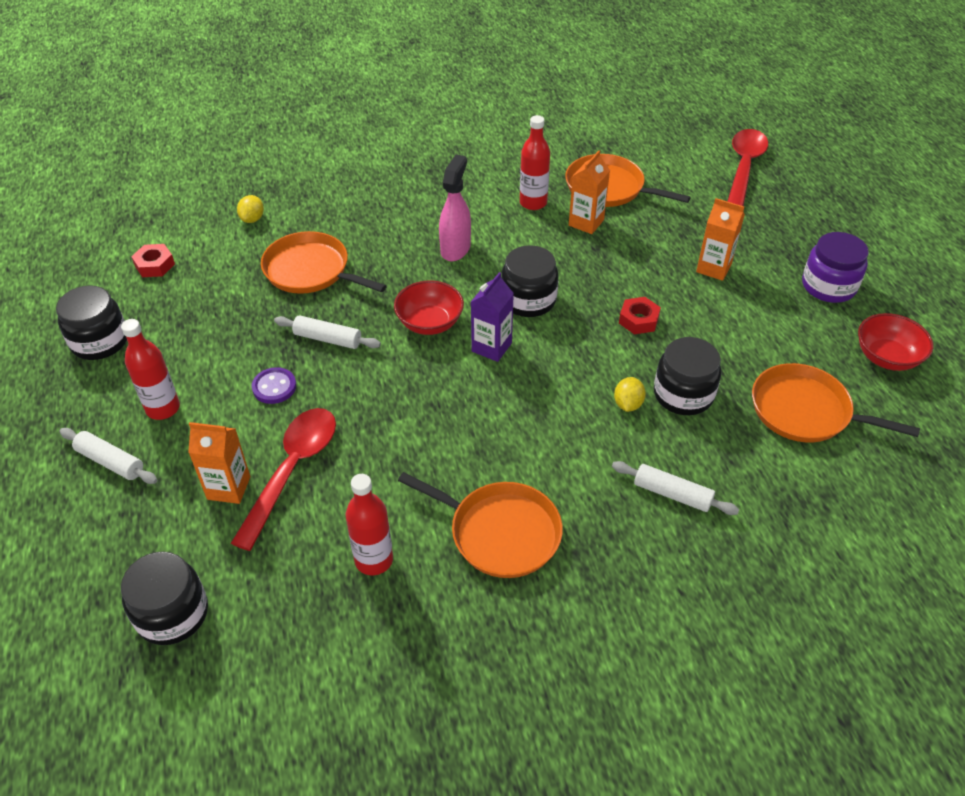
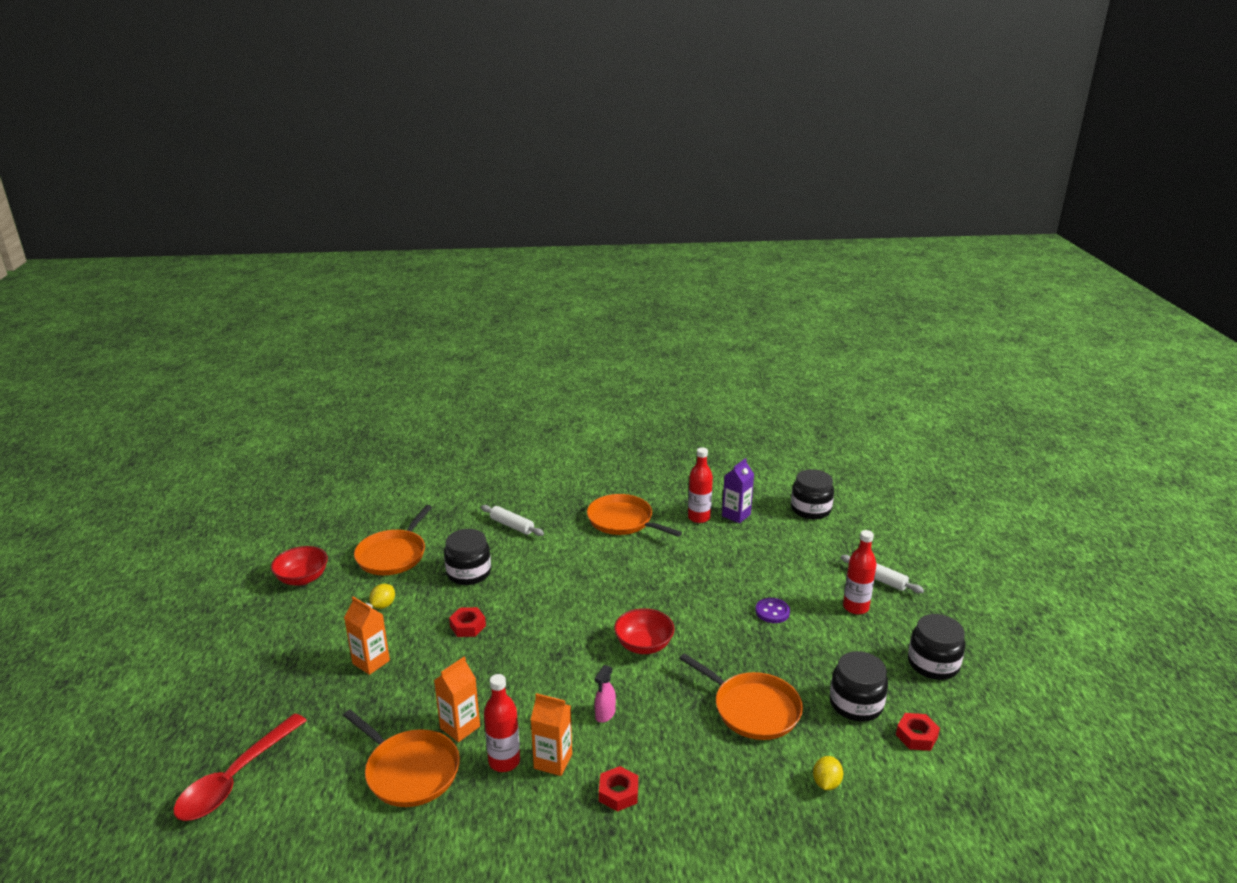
camera: 170 degrees left, 20 degrees down
orange carton [188,422,250,504] -> orange carton moved to [531,693,572,776]
red spoon [231,408,336,551] -> none
white rolling pin [274,315,381,349] -> none
pink spray bottle [439,155,471,261] -> pink spray bottle [595,665,616,723], size x0.61
purple carton [471,272,514,362] -> purple carton moved to [722,458,754,523]
black jar [501,245,559,317] -> black jar moved to [830,651,888,722]
yellow lemon [614,377,646,412] -> yellow lemon moved to [369,584,395,609]
orange pan [752,363,920,442] -> orange pan turned 75 degrees clockwise [354,505,432,575]
purple jar [802,232,869,303] -> none
none -> red nut [599,766,638,812]

